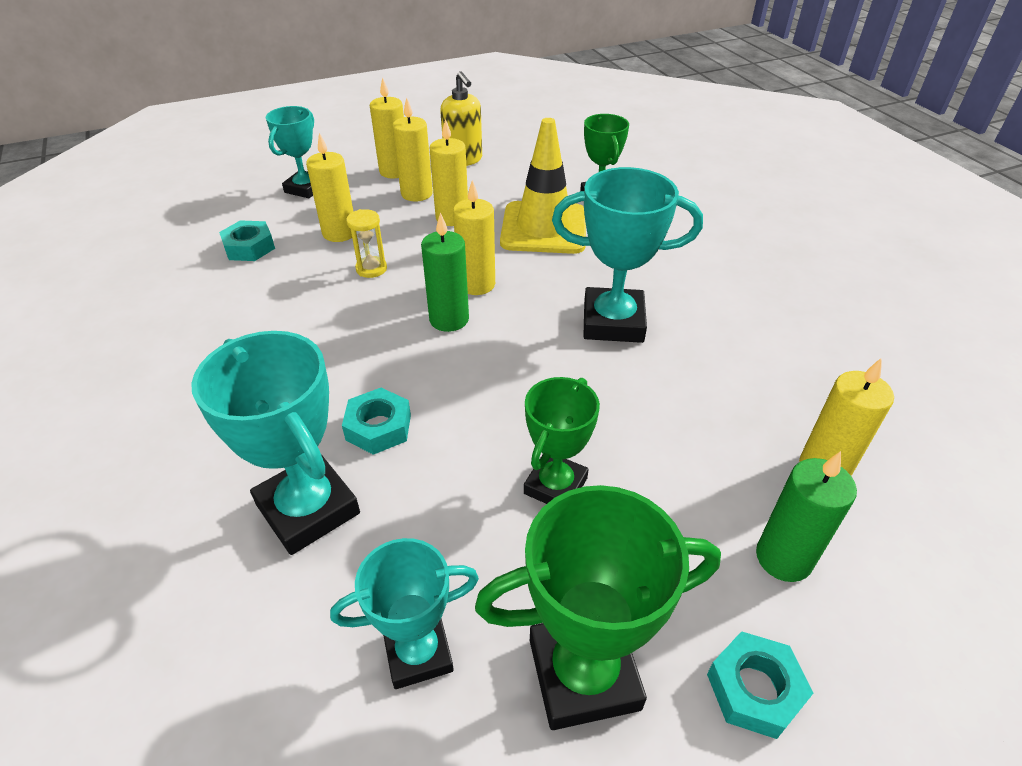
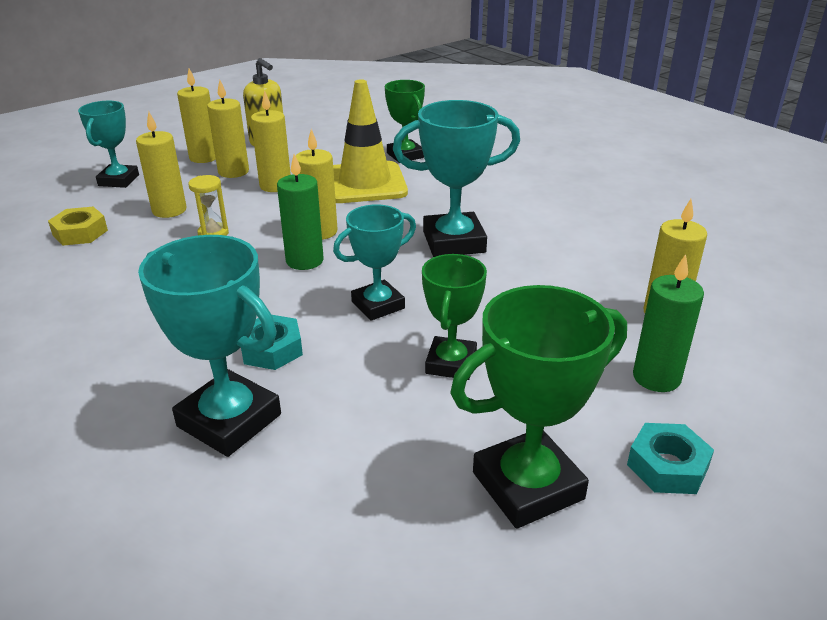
camera: 15 degrees left, 10 degrees down
turquoise nut [219,220,275,261] -> yellow nut [48,207,108,246]
turquoise trophy [330,538,479,689] -> turquoise trophy moved to [333,205,416,321]

